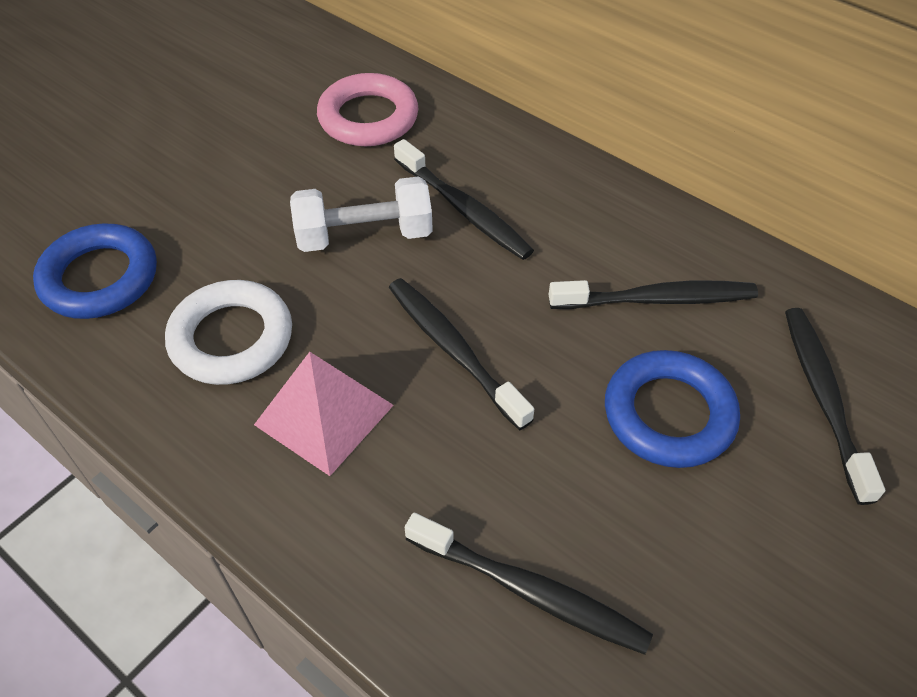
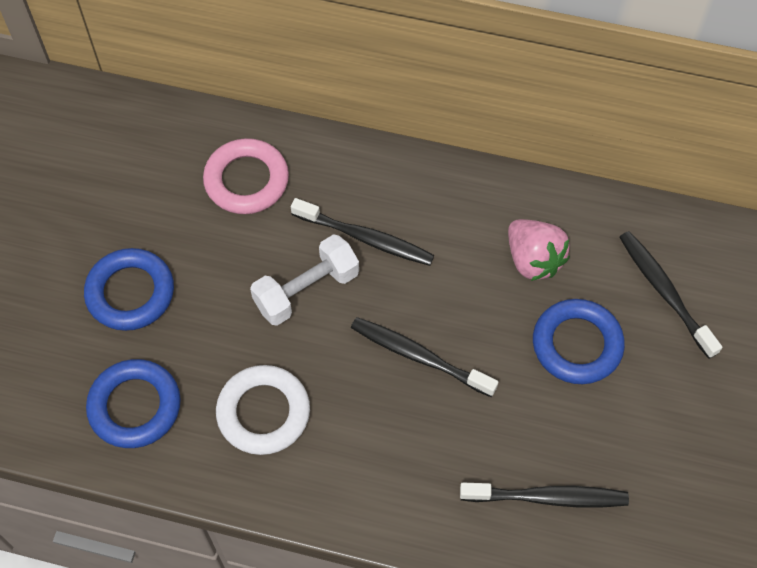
camera: 25 degrees left, 10 degrees up
pink pyramid [254,352,394,476] -> none
black toothbrush [549,280,758,309] -> pink strawberry [508,219,570,281]
none -> blue ring [84,248,174,331]

